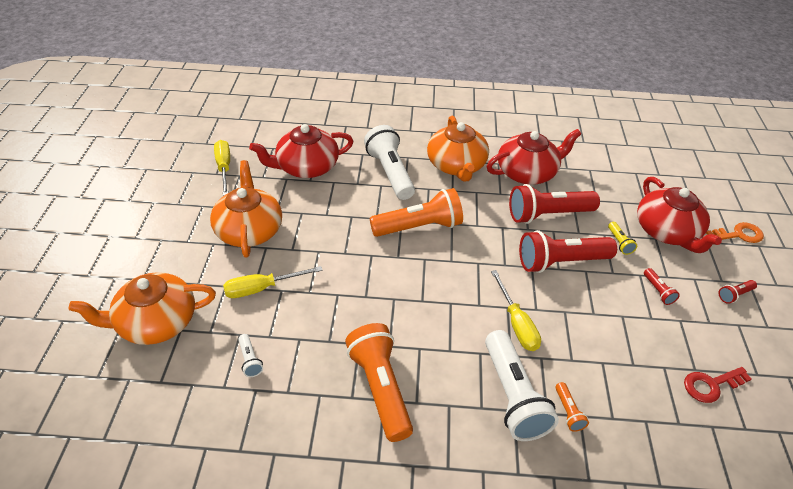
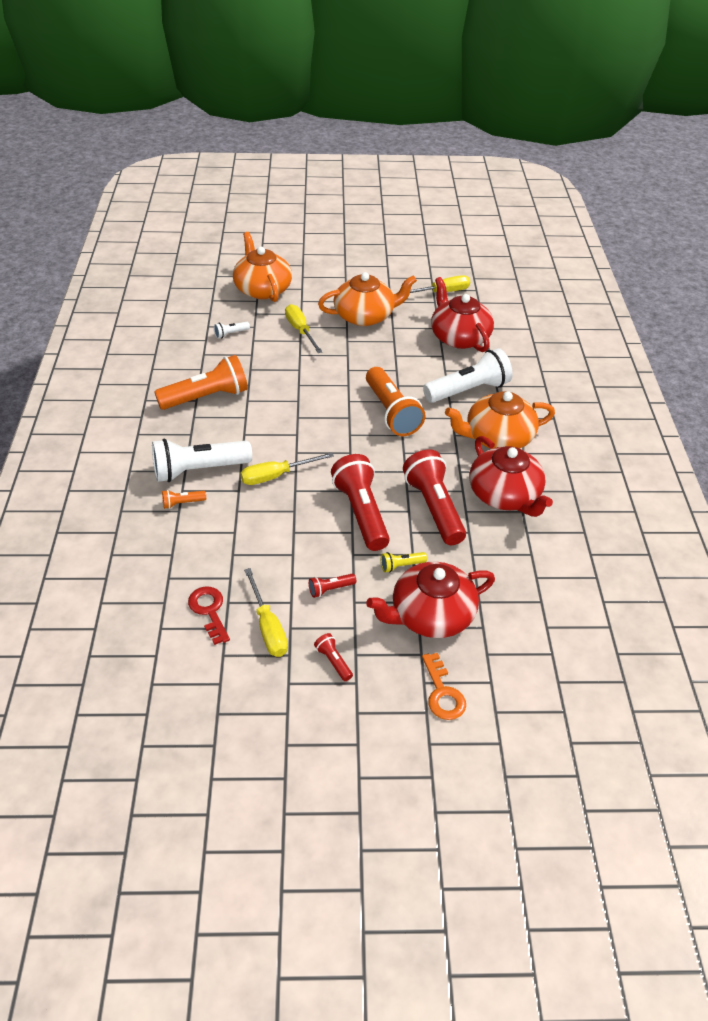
camera: 85 degrees right, 0 degrees up
none -> yellow screwdriver [244,568,288,657]

